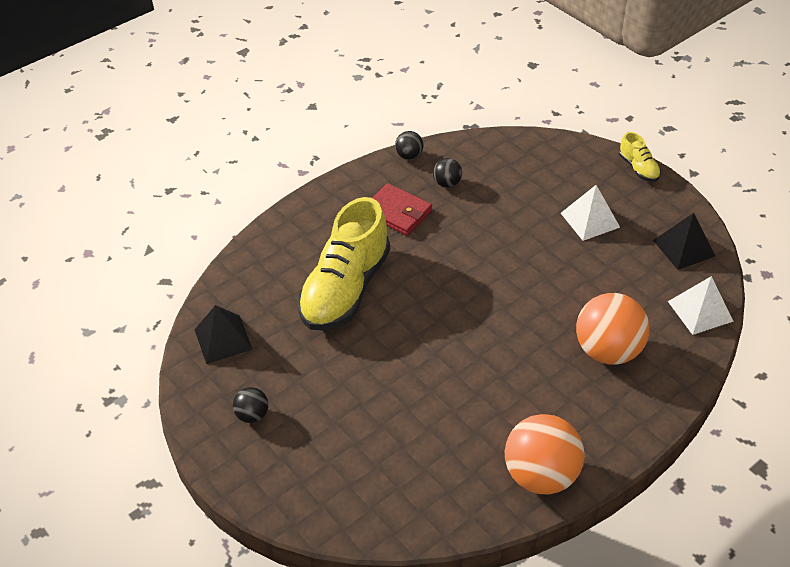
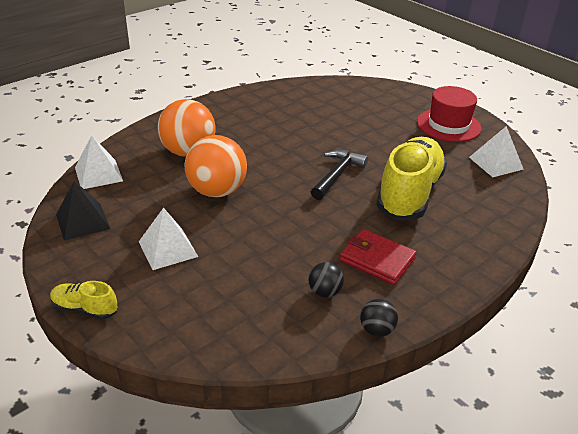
camera: 175 degrees right, 10 degrees down
black pyramid [195,305,253,364] -> white pyramid [469,126,524,177]
black ball [233,387,269,423] -> red hat [417,86,481,142]
orange ball [505,414,585,494] -> orange ball moved to [185,135,247,197]
yellow shoe [619,132,661,182] -> yellow shoe turned 45 degrees counterclockwise [50,281,117,320]
none -> black hammer [311,150,368,200]

